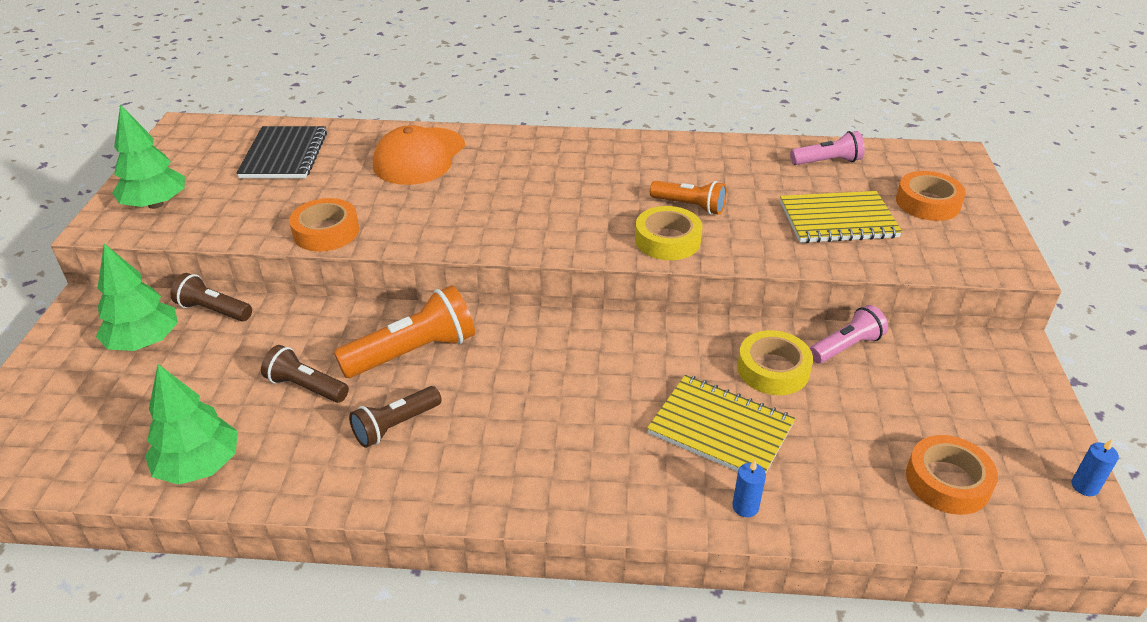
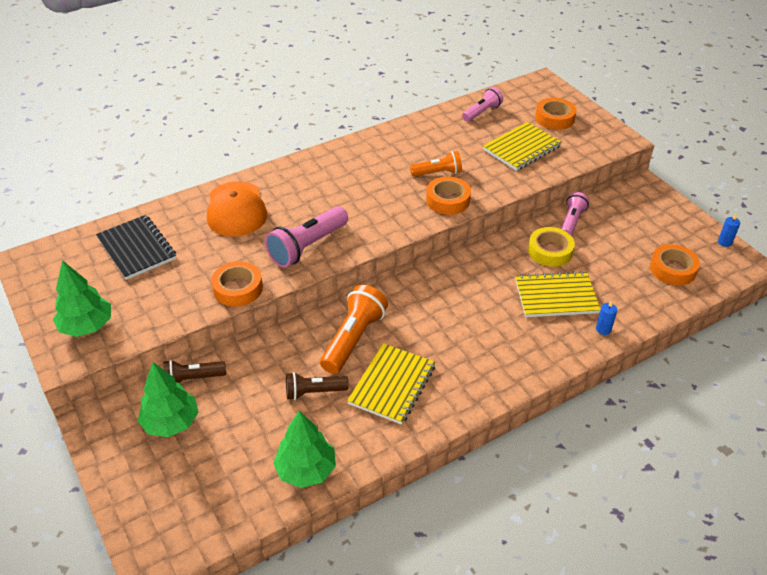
camera: 35 degrees left, 5 degrees up
brown flashlight [349,386,442,448] -> yellow notebook [347,343,436,425]
yellow tape [635,206,702,260] -> orange tape [426,176,471,215]
none -> pink flashlight [265,206,348,268]

